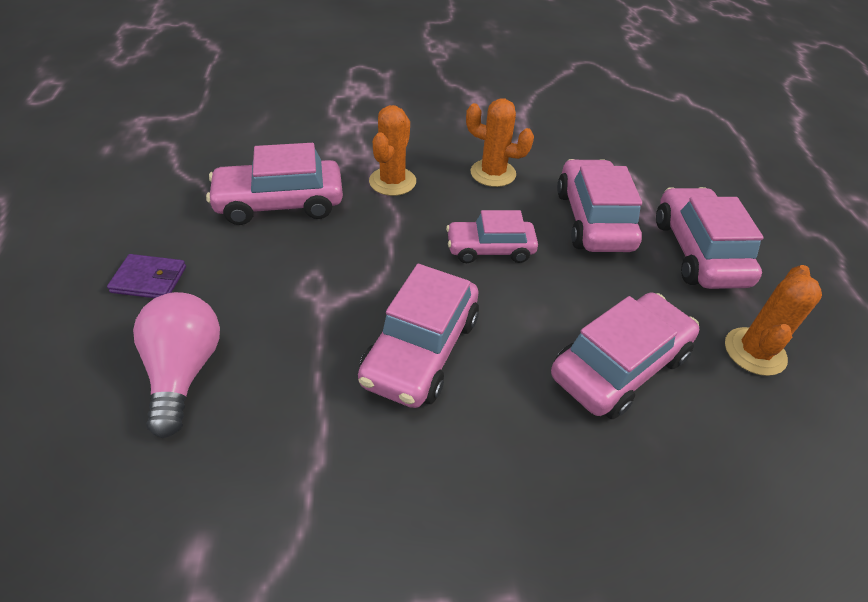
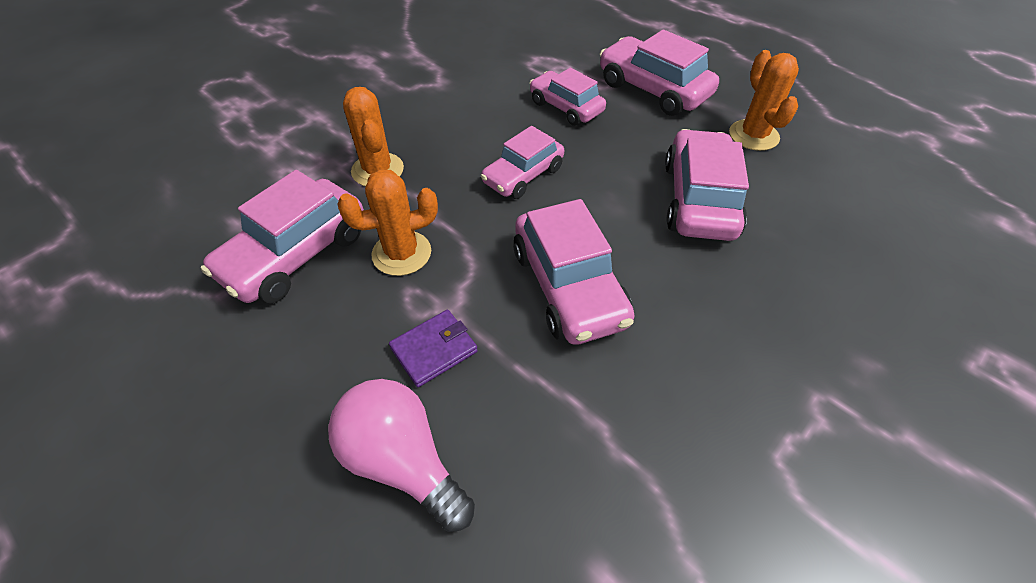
camera: 40 degrees left, 5 degrees up
purple wallet [107,254,186,298] -> purple wallet moved to [389,310,478,387]
orange cactus [466,98,534,187] -> orange cactus moved to [337,169,438,276]
pink car [557,159,642,252] -> pink car [530,68,606,126], size x0.66

